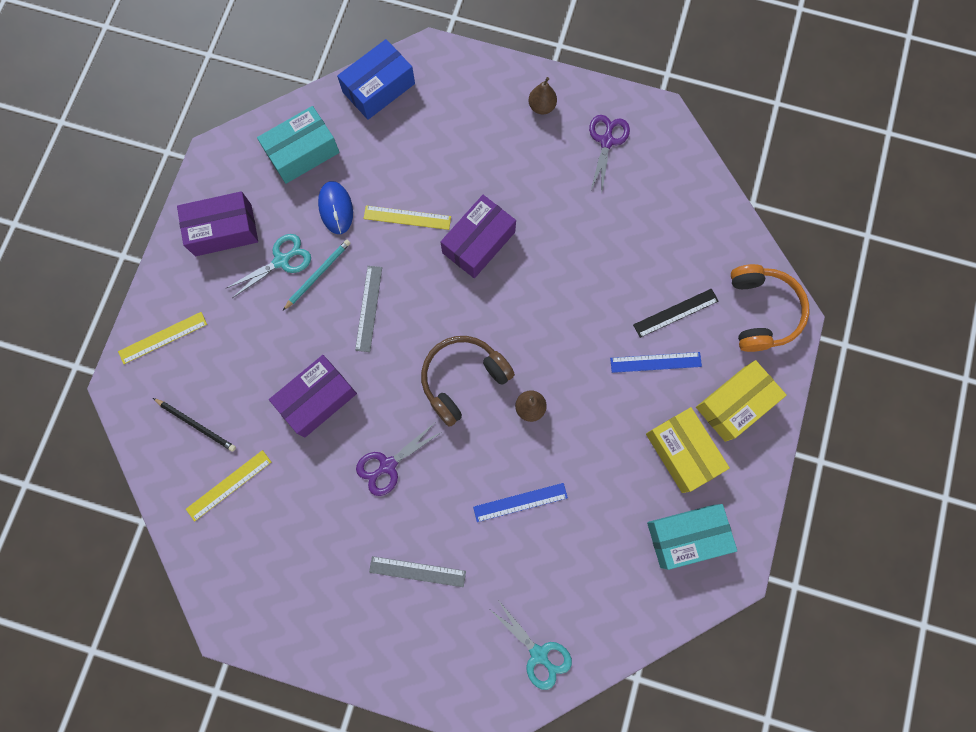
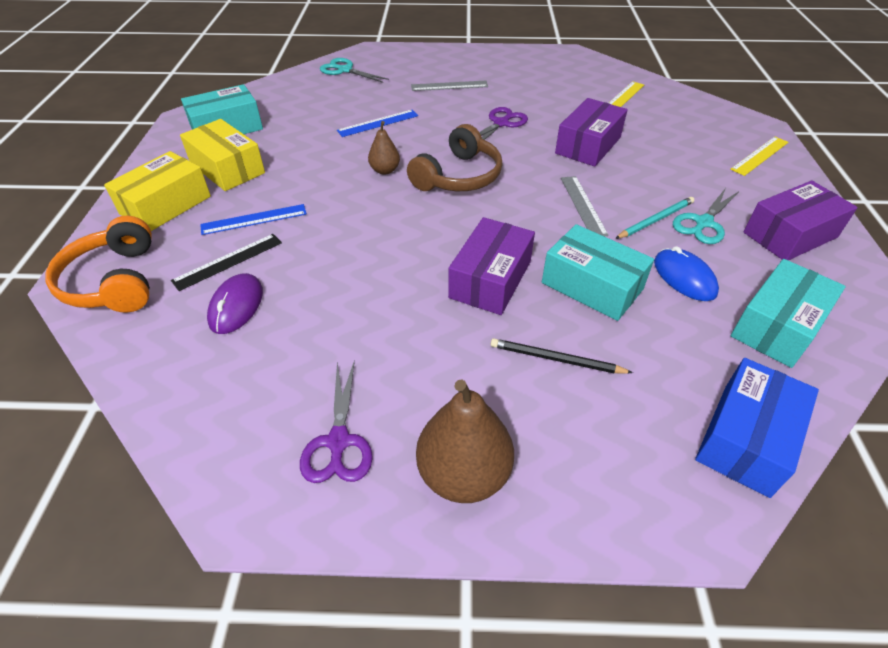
camera: 165 degrees right, 30 degrees down
black pencil [153,398,236,452] -> black pencil moved to [490,338,633,374]
turquoise pencil [283,240,350,310] -> turquoise pencil turned 150 degrees counterclockwise [615,197,694,239]
yellow ruler [363,205,451,230] -> turquoise box [542,224,654,321]
brown pear [528,77,557,114] -> brown pear [416,379,514,503], size x1.82
none -> purple mouse [207,273,263,334]

